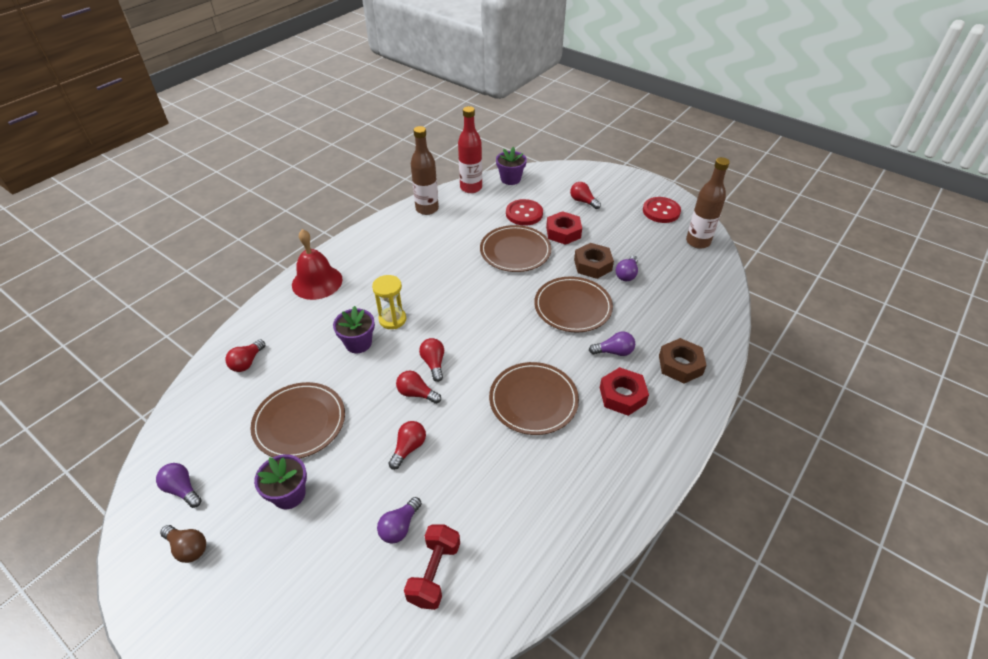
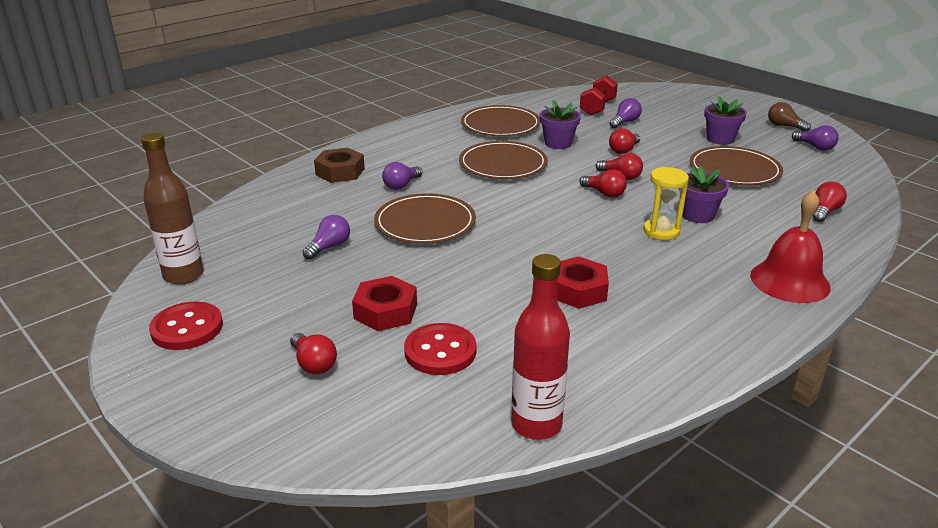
camera: 170 degrees left, 15 degrees down
brown bottle [411,126,439,215] -> none
red light bulb [419,338,444,382] -> red light bulb turned 45 degrees counterclockwise [579,169,627,198]
brown plate [480,225,551,272] -> brown plate moved to [461,105,540,136]
purple flower pot [496,146,527,185] -> purple flower pot moved to [540,100,581,149]
brown nut [574,243,614,279] -> none
purple light bulb [589,331,635,356] -> purple light bulb turned 60 degrees counterclockwise [382,162,423,190]
red nut [600,367,649,416] -> red nut moved to [557,256,609,309]

